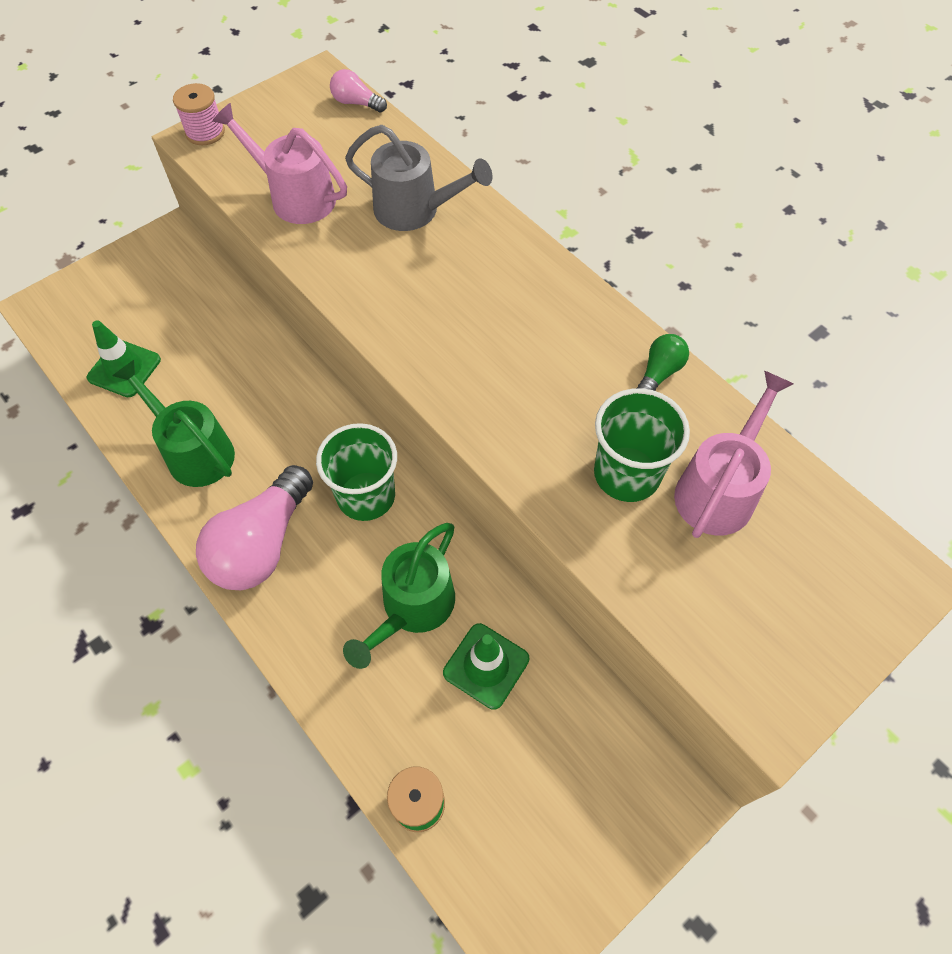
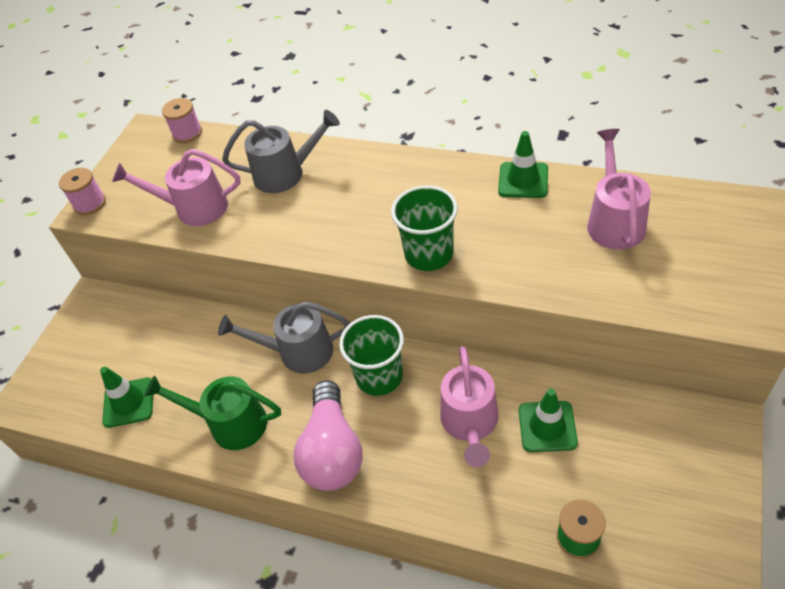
camera: 25 degrees left, 10 degrees down
pink light bulb [330,69,387,113] -> pink spool [162,98,202,143]
green watering can [343,523,455,669] -> pink watering can [440,346,498,467]
green cup [594,388,690,502] -> green cup moved to [391,186,458,271]
green light bulb [637,334,689,391] -> green traffic cone [498,131,548,198]
none -> grey watering can [218,302,350,374]

